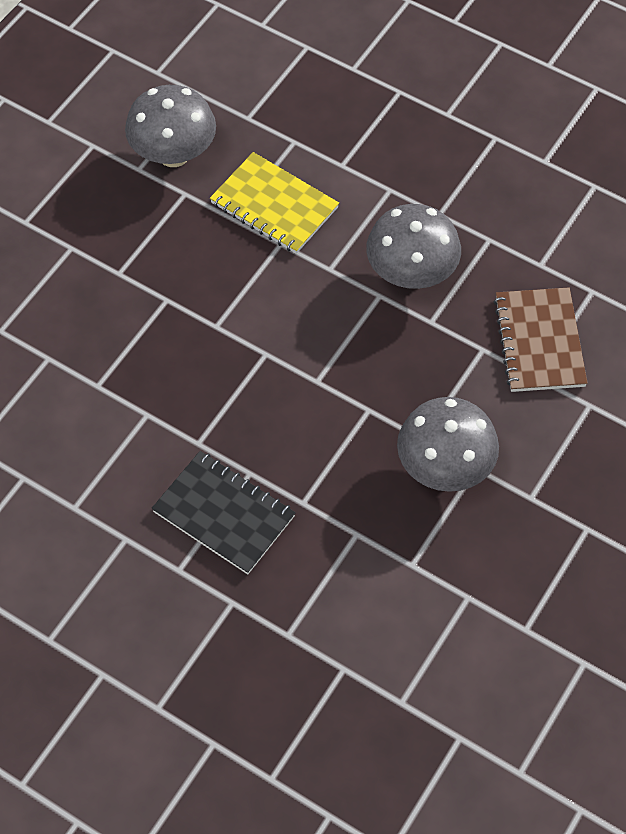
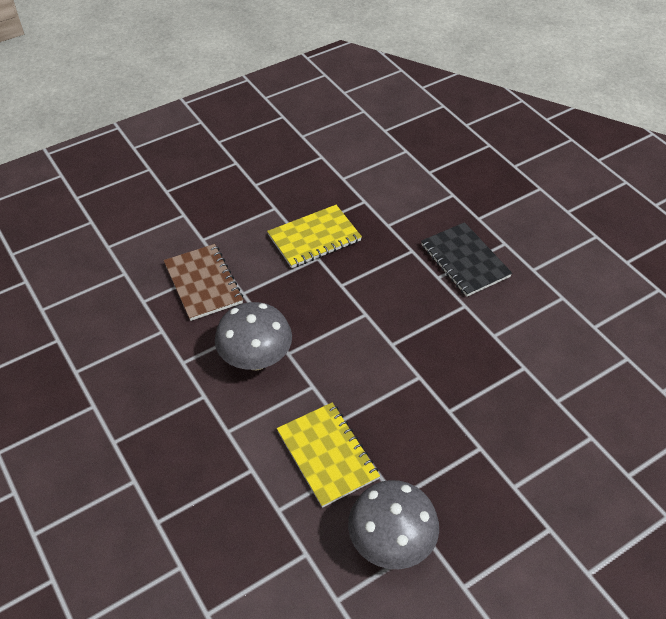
camera: 155 degrees left, 10 degrees down
grey mushroom [397,397,499,492] -> yellow notebook [267,205,362,268]
brown notebook [494,287,587,392] -> brown notebook turned 45 degrees counterclockwise [164,244,243,321]

